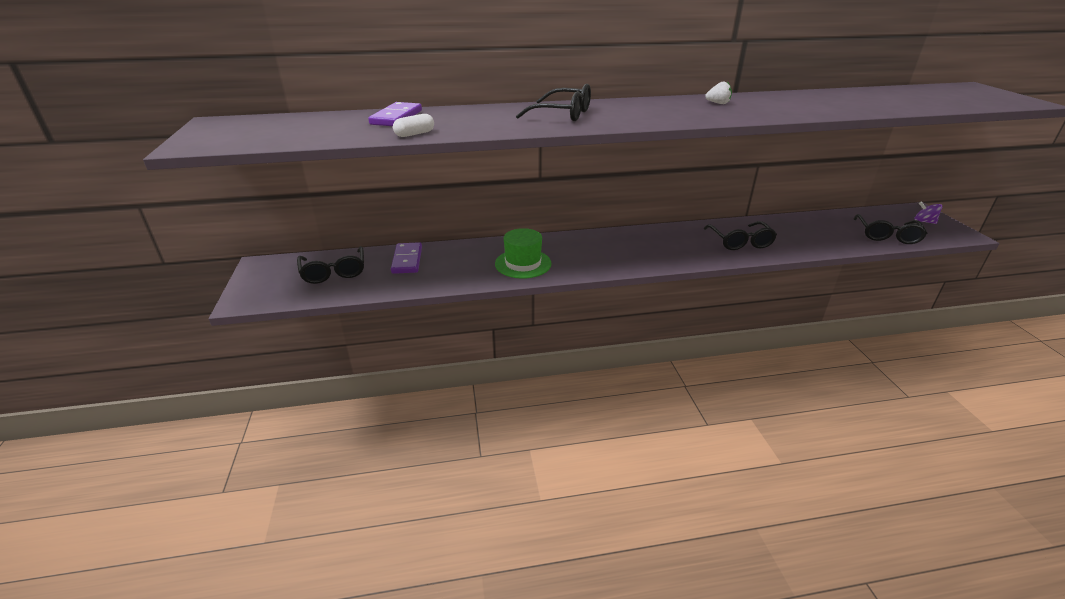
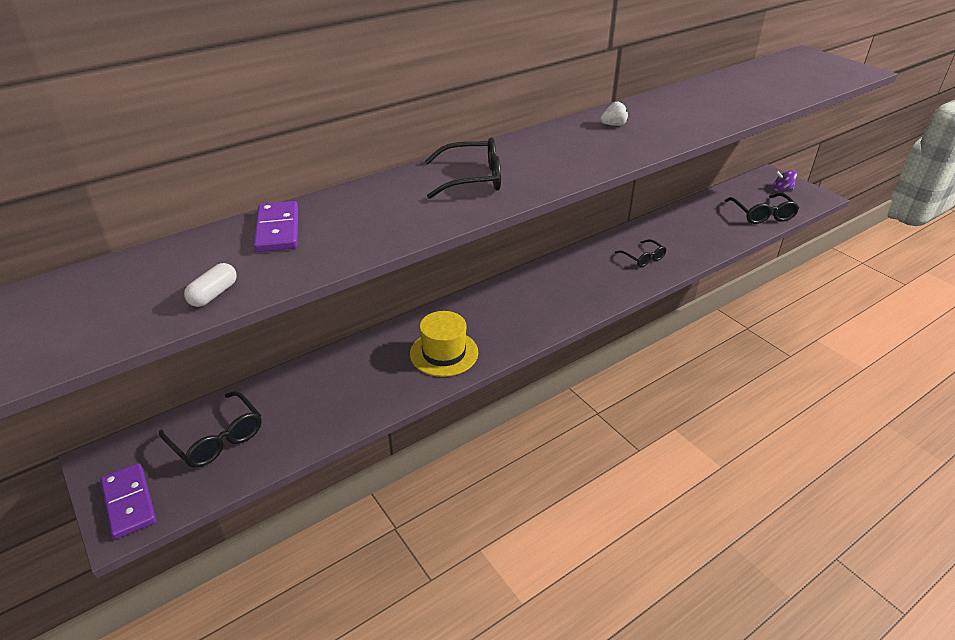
camera: 25 degrees left, 5 degrees up
purple domino [391,242,422,274] -> purple domino moved to [100,463,156,539]
white capsule [393,114,434,137] -> white capsule moved to [184,263,237,307]
green hat [495,228,551,279] -> yellow hat [410,311,478,377]
black glasses [703,221,777,250] -> black glasses [615,239,667,267], size x0.65

